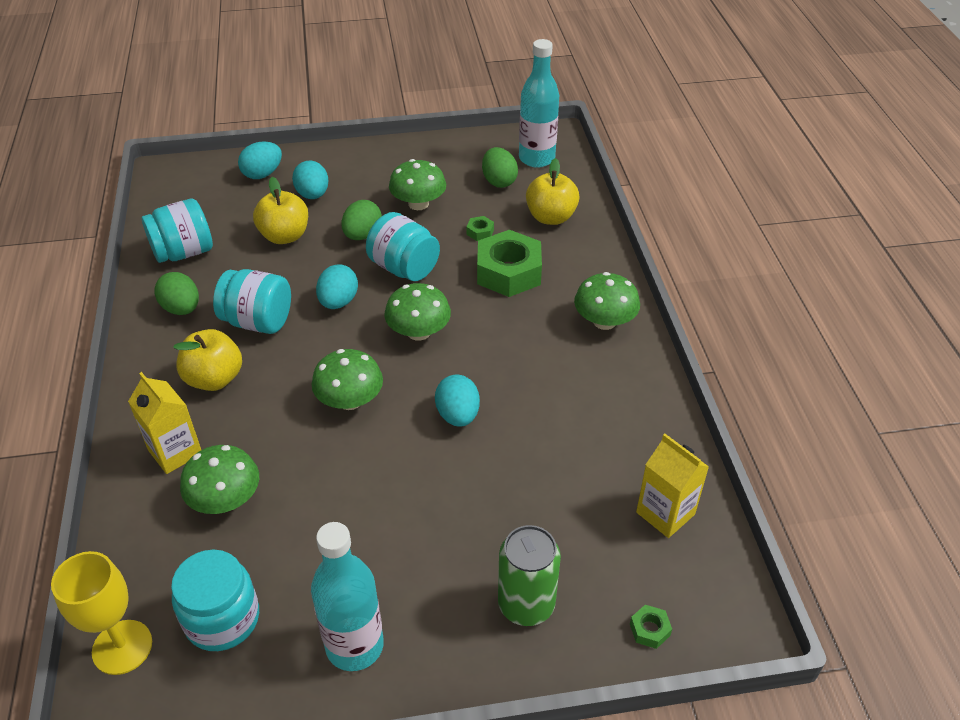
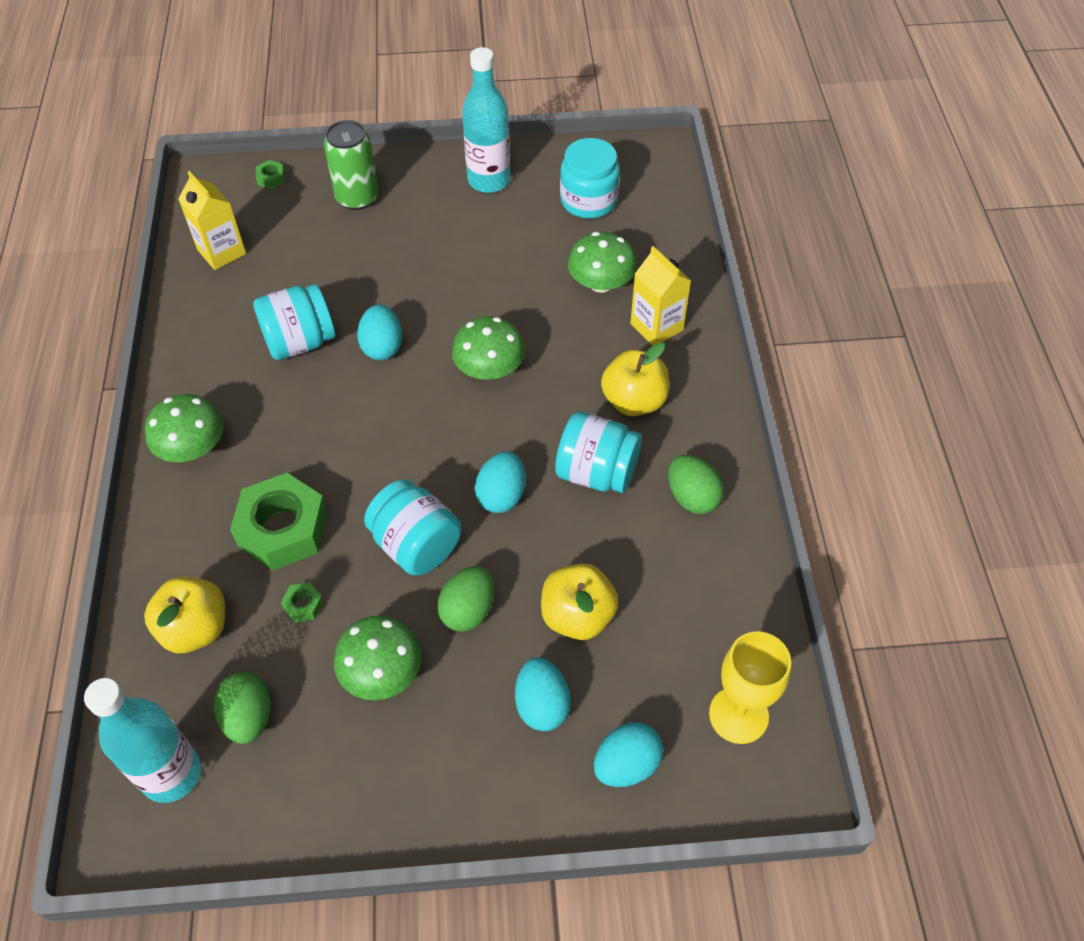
camera: 175 degrees left, 10 degrees up
yellow goblet [51,551,152,675] -> yellow goblet moved to [709,631,791,744]
turquoise jar [141,199,213,263] -> turquoise jar moved to [253,284,335,360]
green mushroom [384,283,451,341] -> none

